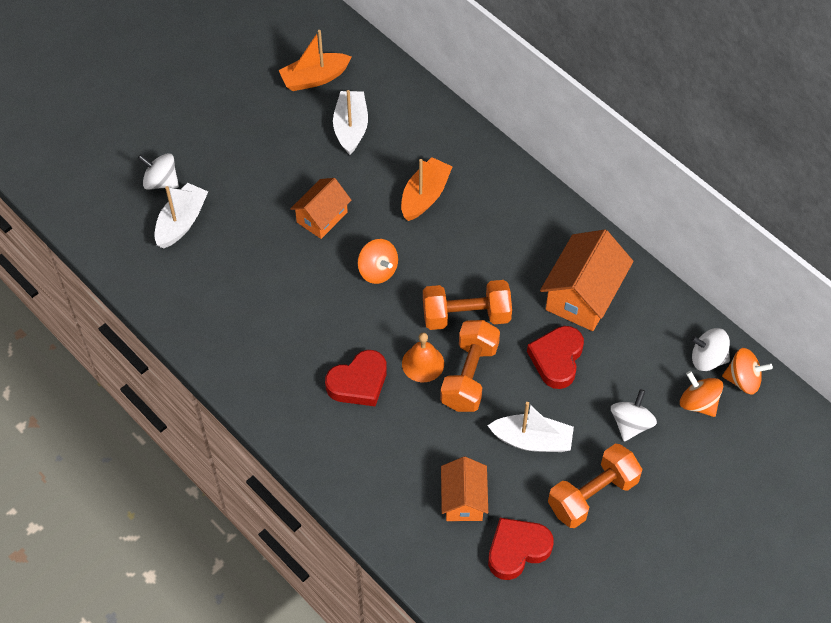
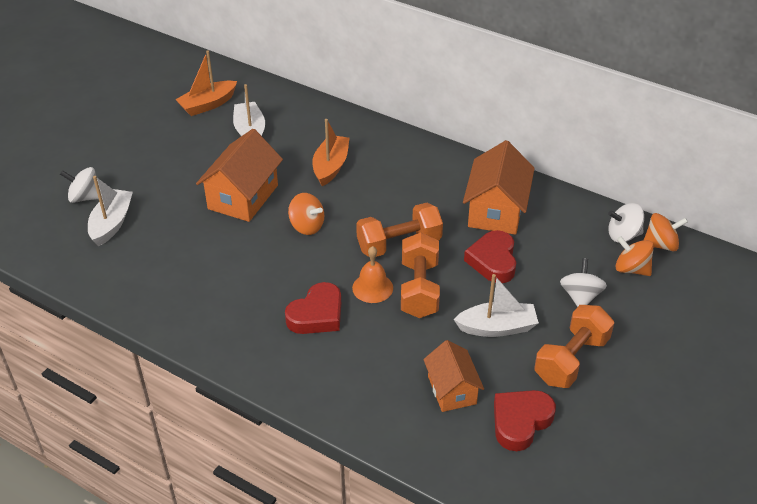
camera: 15 degrees left, 15 degrees down
orange house [290,178,352,239] -> orange house [196,129,283,222], size x1.58

